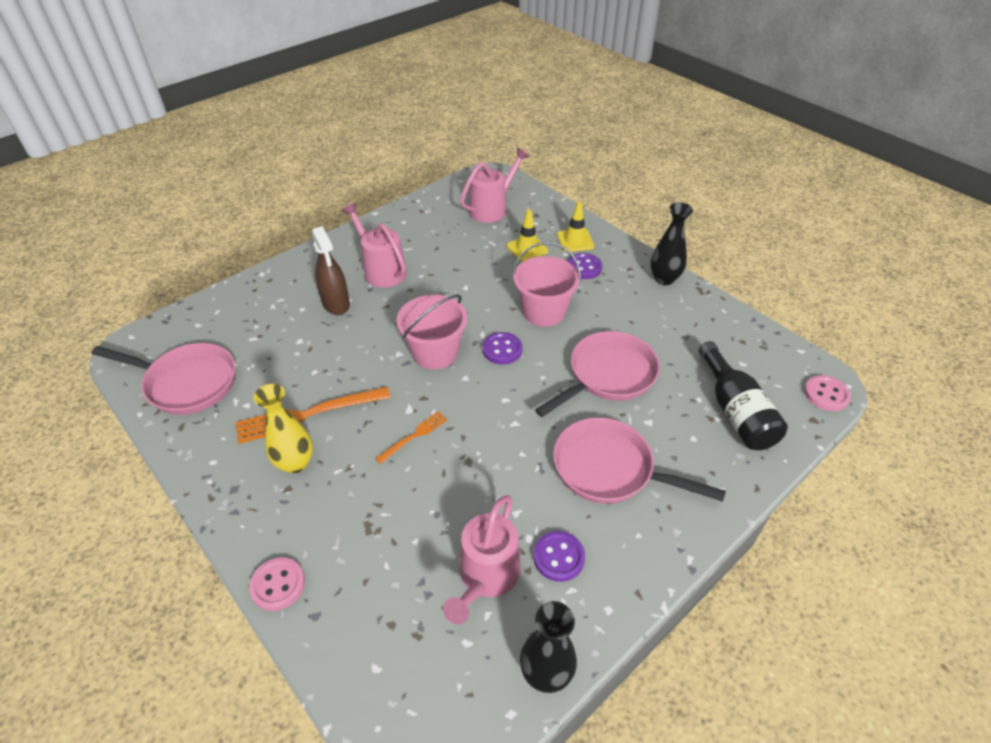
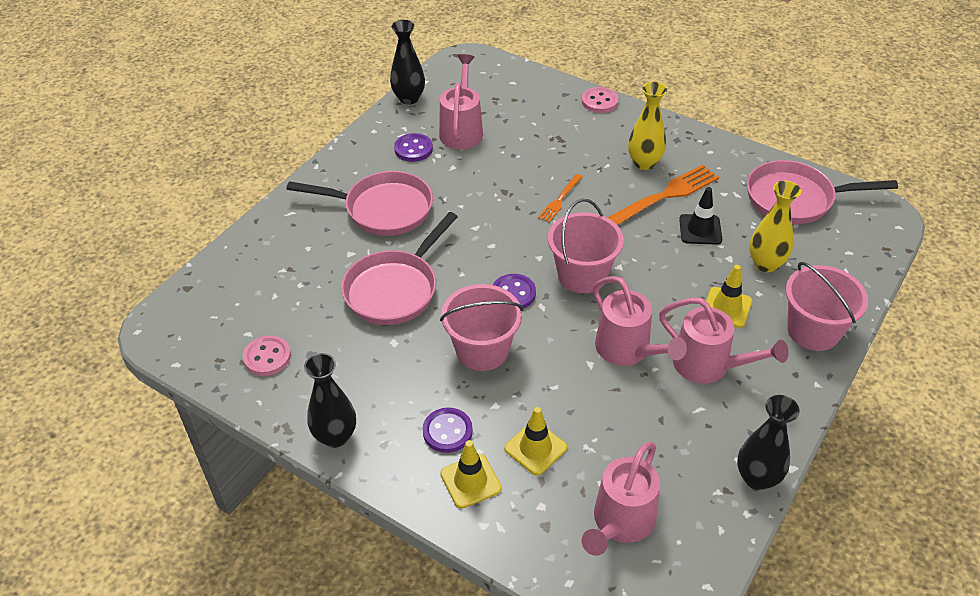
camera: 165 degrees right, 0 degrees up
brown spray bottle [312,226,350,315] -> yellow traffic cone [706,265,752,328]
black bottle [699,341,788,450] -> none
pink button [804,375,851,411] -> pink button moved to [243,335,291,376]
none -> pink watering can [593,276,687,366]
none -> black traffic cone [679,187,722,245]
none -> black vase [737,395,800,490]
none -> yellow vase [749,181,801,272]
none -> pink bucket [786,262,868,351]

